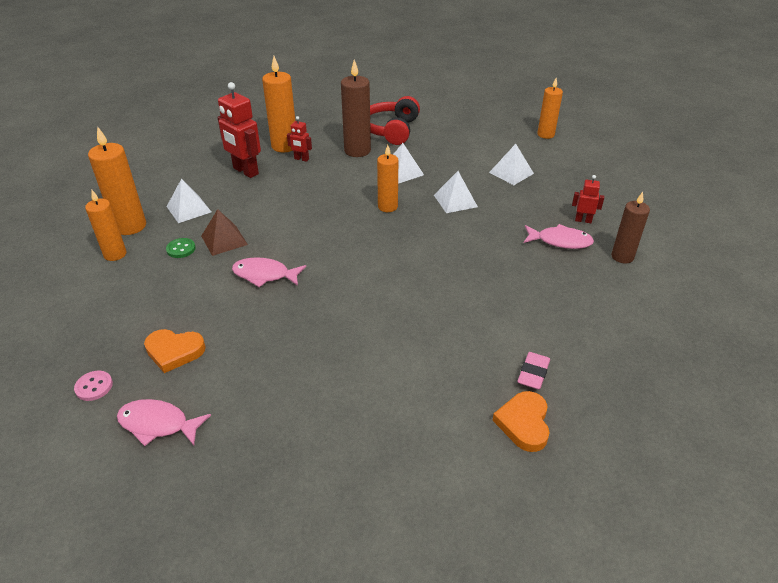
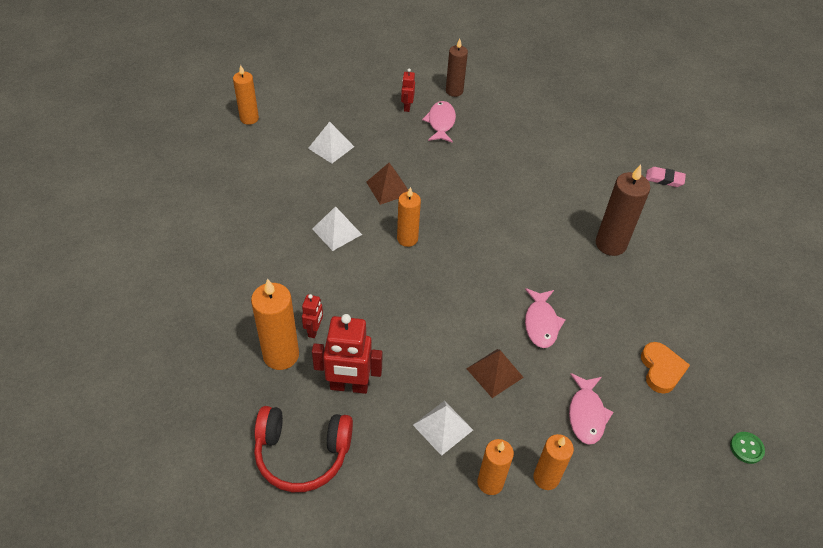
camera: 100 degrees left, 10 degrees up
pink button [74,371,113,401] -> none
orange candle [88,126,146,235] -> orange candle [477,439,514,495], size x0.67
pink fish [117,399,211,446] -> pink fish moved to [569,373,613,445]
green button [166,238,196,258] -> green button moved to [730,432,765,464]
red robot [217,82,261,178] -> red robot turned 60 degrees clockwise [312,314,382,394]
brown candle [341,59,371,157] -> brown candle moved to [596,165,650,256]
red headphones [370,96,420,145] -> red headphones moved to [254,406,353,492]
white pyramid [434,171,478,213] -> brown pyramid [366,163,408,205]
orange heart [492,391,550,452] -> none
pink eraser [517,352,550,390] -> pink eraser moved to [646,167,686,187]

